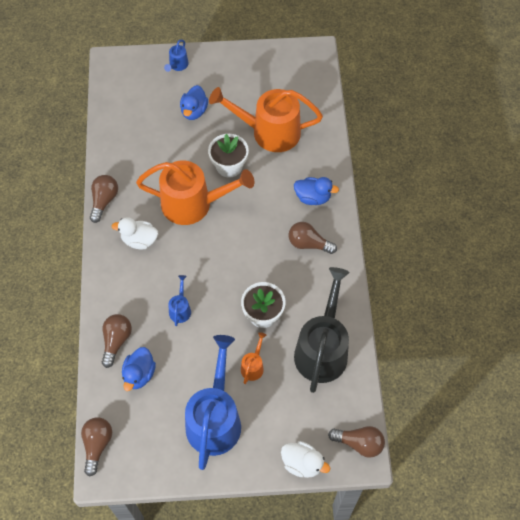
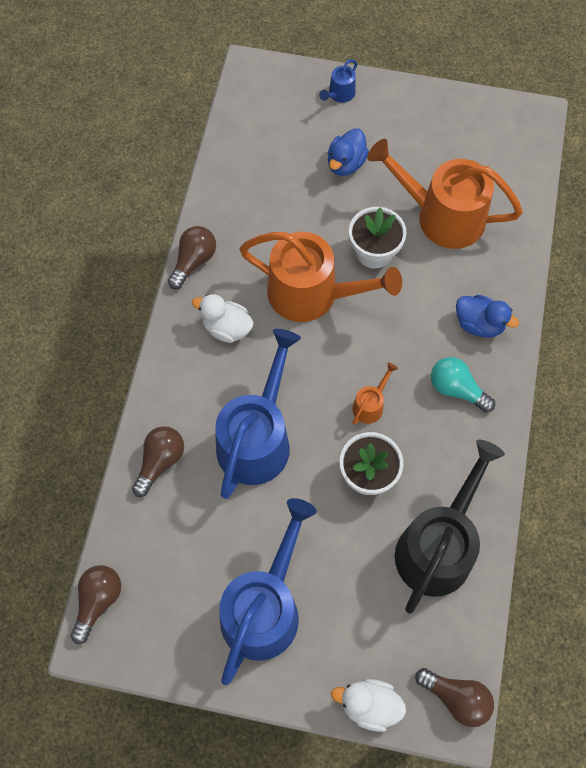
camera: 15 degrees right, 5 degrees up
blue duck [122,347,156,391] -> none
blue watering can [168,275,191,326] -> blue watering can [215,329,301,499], size x2.35
orange watering can [241,332,267,384] -> orange watering can moved to [352,363,398,425]
white duck [281,441,330,478] -> white duck turned 150 degrees clockwise [331,679,406,732]
brown light bulb [289,222,337,254] -> turquoise light bulb [431,357,495,412]

